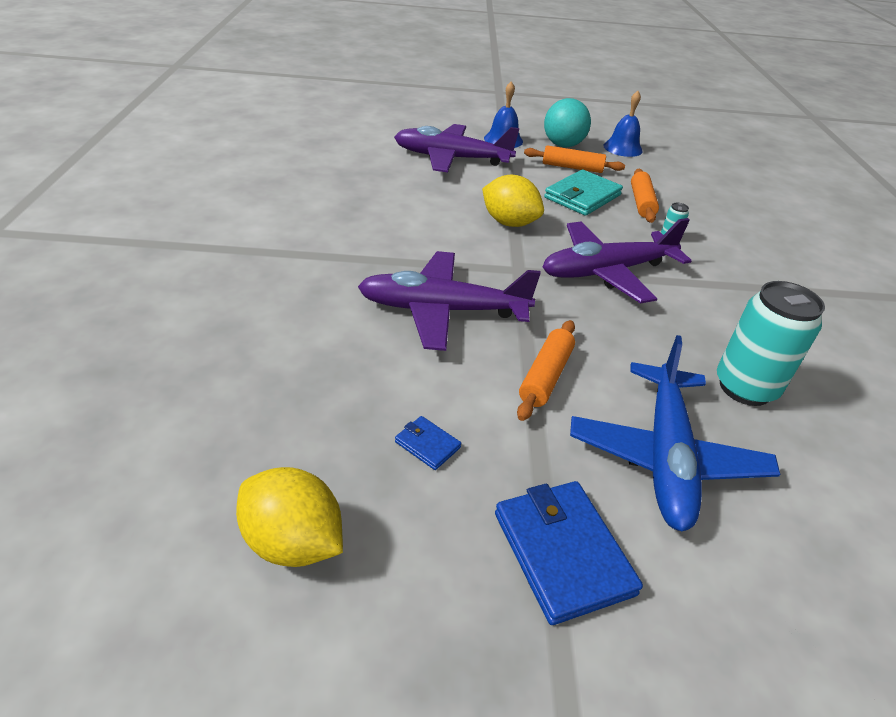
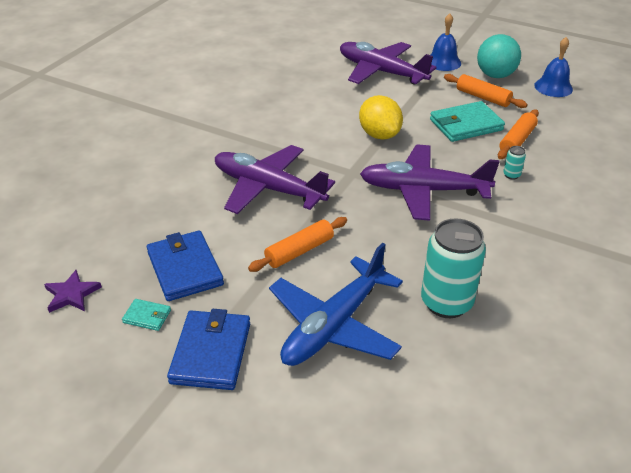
camera: 30 degrees right, 0 degrees up
yellow lemon [236,467,343,567] -> purple star [44,270,102,313]
blue wallet [395,416,461,470] -> blue wallet [147,230,224,301], size x2.08
none -> turquoise wallet [122,299,171,331]

